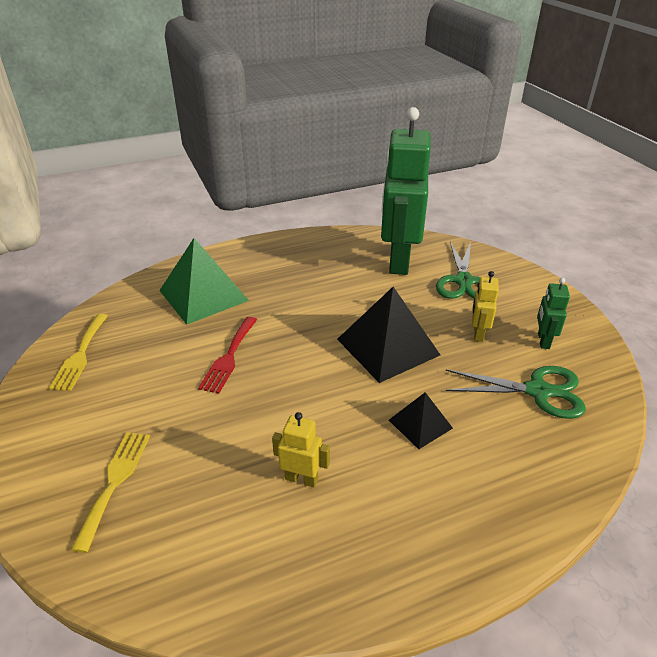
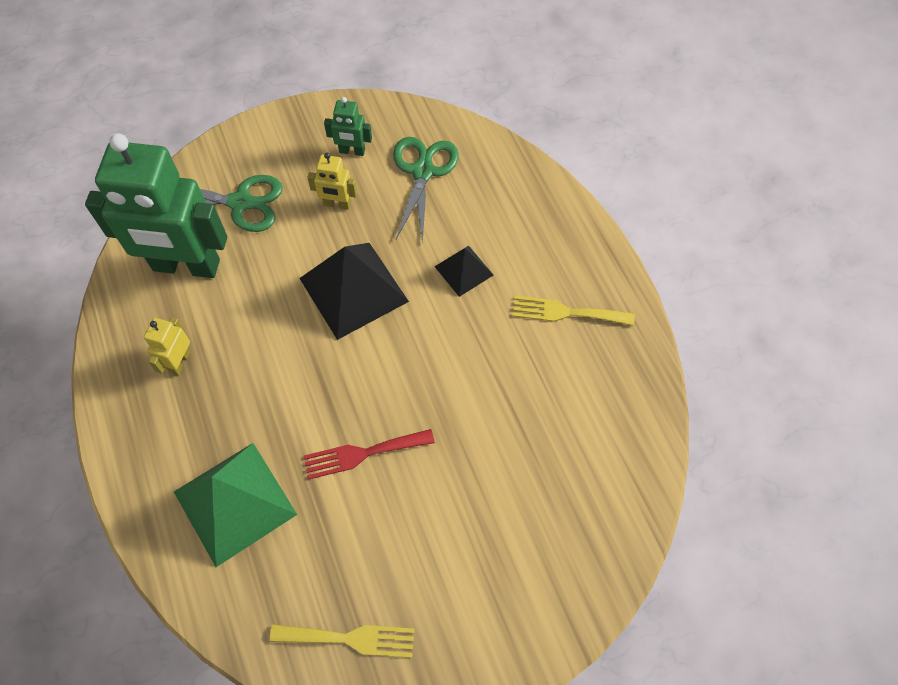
camera: 90 degrees left, 25 degrees up
yellow fork [71,432,150,553] -> yellow fork moved to [512,295,635,326]
red fork [198,317,257,394] -> red fork turned 150 degrees clockwise [304,429,435,480]
yellow robot [272,412,330,487] -> yellow robot moved to [144,317,191,375]

